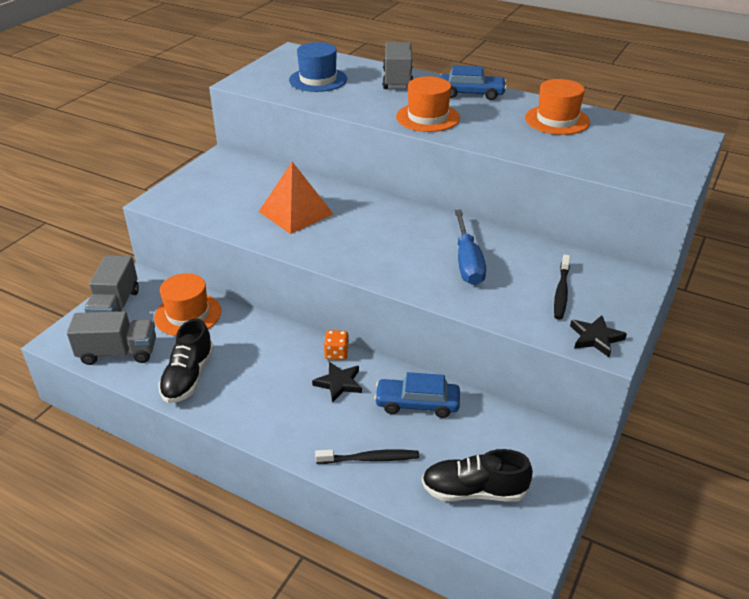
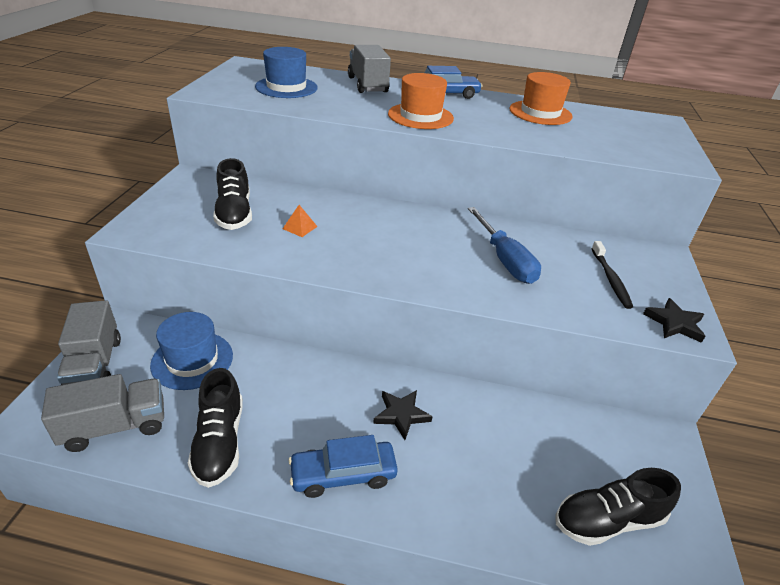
camera: 20 degrees left, 0 degrees up
orange hat [154,273,221,336] -> blue hat [150,312,233,390]
orange pyramid [259,162,333,234] -> orange pyramid [283,205,318,237], size x0.42
black toothbrush [315,450,419,464] -> none
orange dice [324,330,349,360] -> none
blue car [374,372,460,418] -> blue car moved to [289,435,398,498]
none -> black shoe [213,158,252,230]

